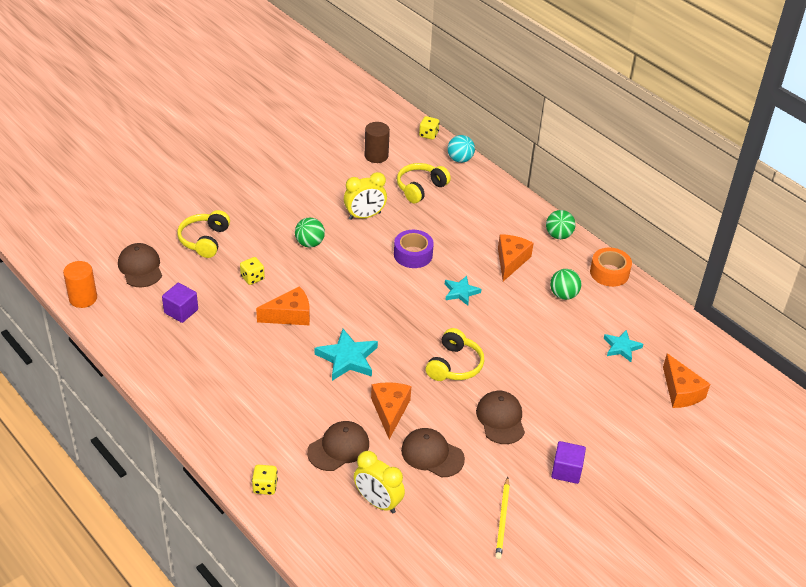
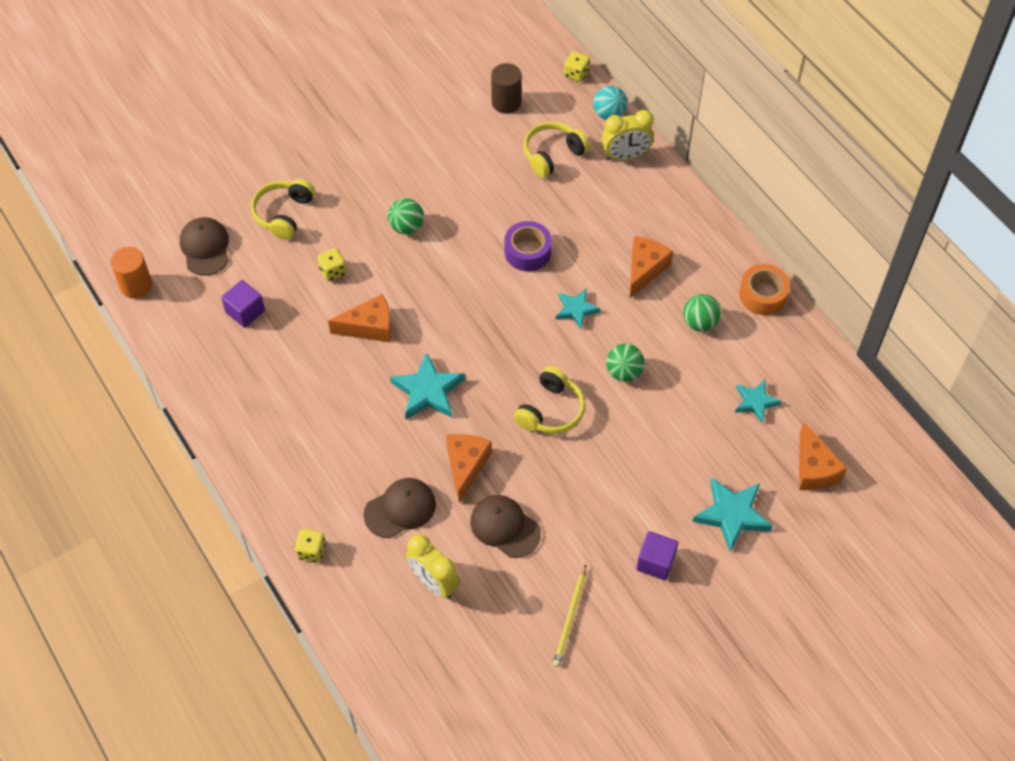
camera: 10 degrees right, 15 degrees up
yellow clock [344,172,387,220] -> yellow clock moved to [601,110,654,161]
brown cap [476,391,525,444] -> none
green ball [546,210,575,239] -> green ball moved to [606,344,645,382]
none -> turquoise star [693,478,773,552]

